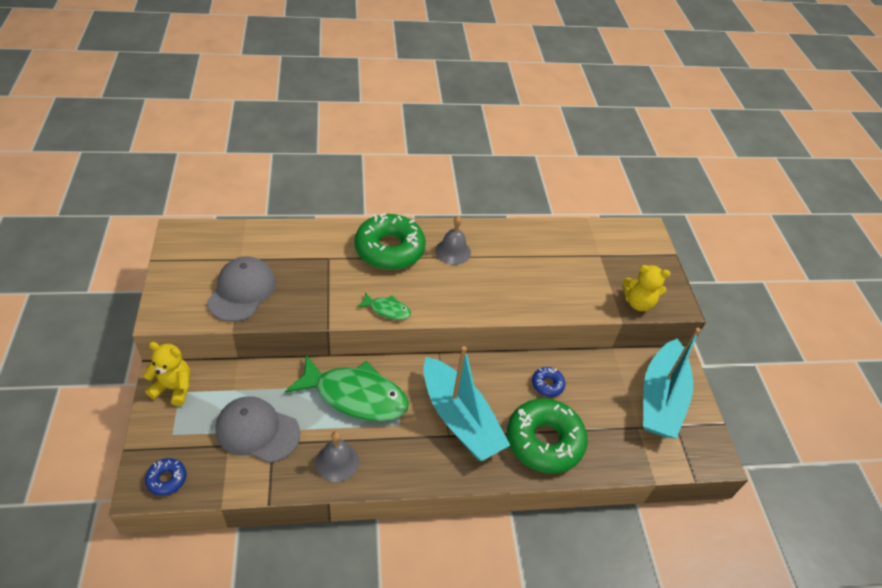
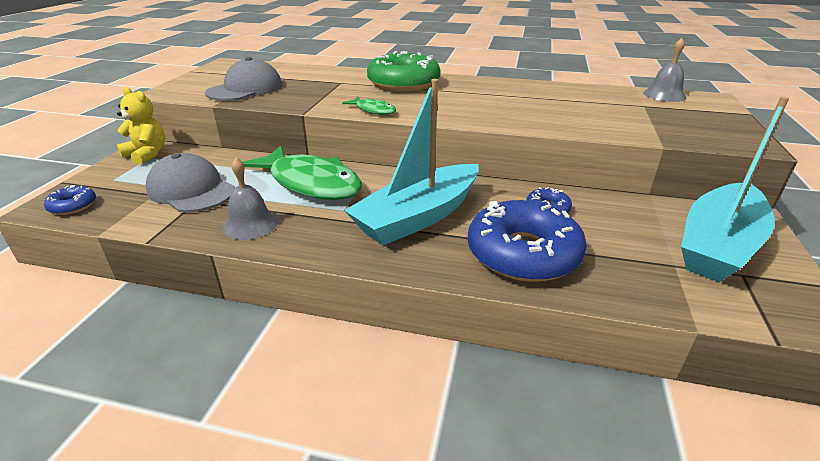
camera: 25 degrees right, 15 degrees down
turquoise boat [423,346,510,461] -> turquoise boat turned 60 degrees clockwise [344,79,479,245]
grey bell [435,216,471,265] -> grey bell moved to [643,38,687,102]
green donut [507,398,588,474] -> blue donut [467,200,587,282]
yellow teddy bear [622,265,671,311] -> none

